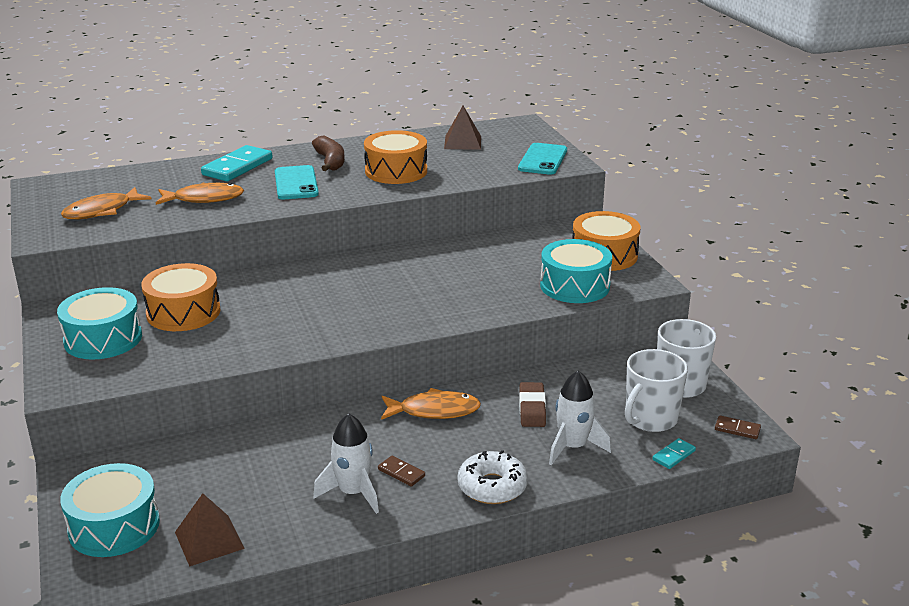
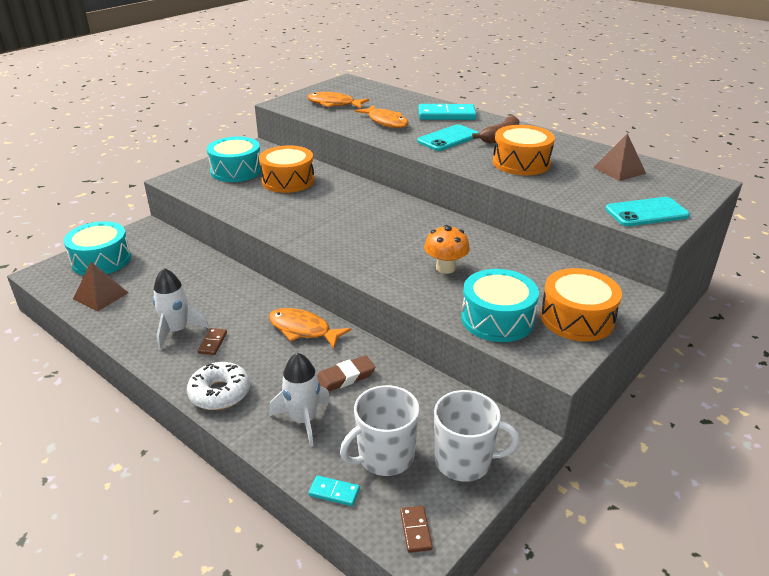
camera: 60 degrees right, 5 degrees up
orange fish [381,388,481,420] -> orange fish turned 150 degrees clockwise [268,308,351,348]
white mug [625,349,688,432] -> white mug turned 45 degrees counterclockwise [340,385,420,476]
none -> orange mushroom [424,225,470,274]

